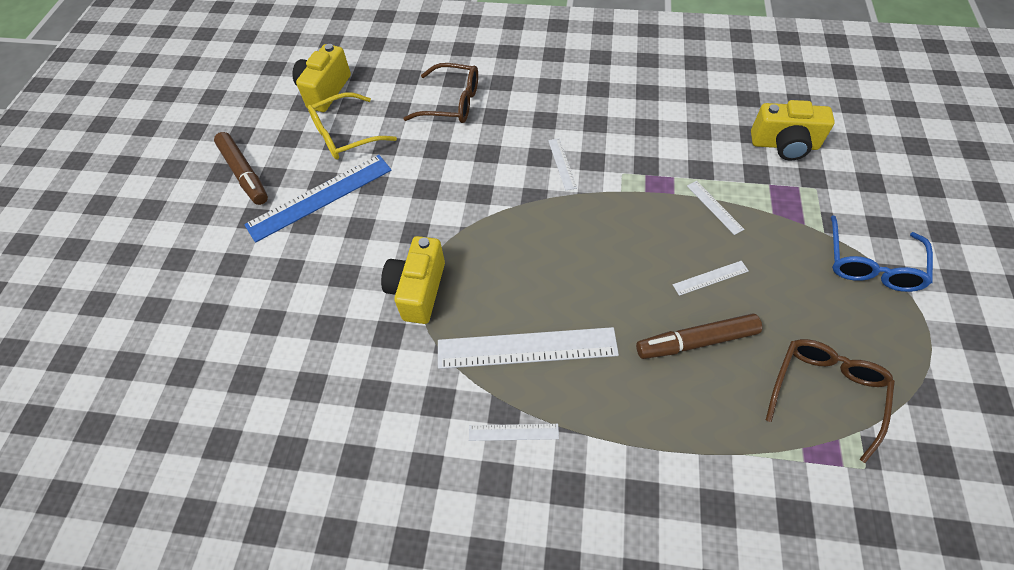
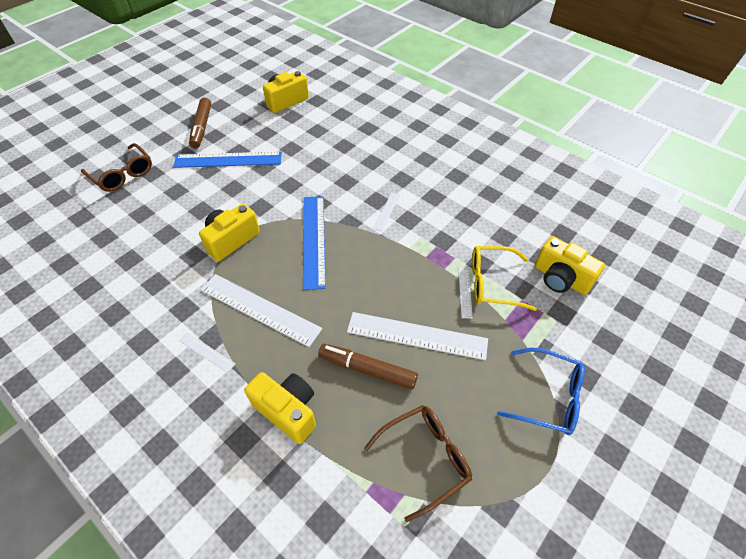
camera: 30 degrees right, 5 degrees down
yellow glasses [308,92,397,160] -> yellow glasses moved to [472,246,537,311]
brown glasses [403,63,478,123] -> brown glasses moved to [81,143,152,192]
white ruler [673,261,749,296] -> white ruler [347,312,488,360], size x2.15
blue glasses [831,215,933,292] -> blue glasses turned 120 degrees counterclockwise [497,348,585,435]
none -> yellow camera [244,372,316,444]
none -> blue ruler [303,196,326,290]

